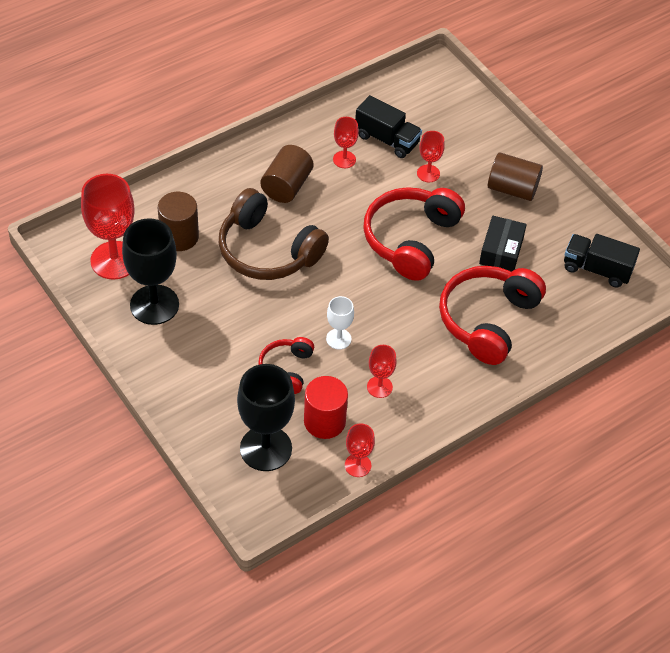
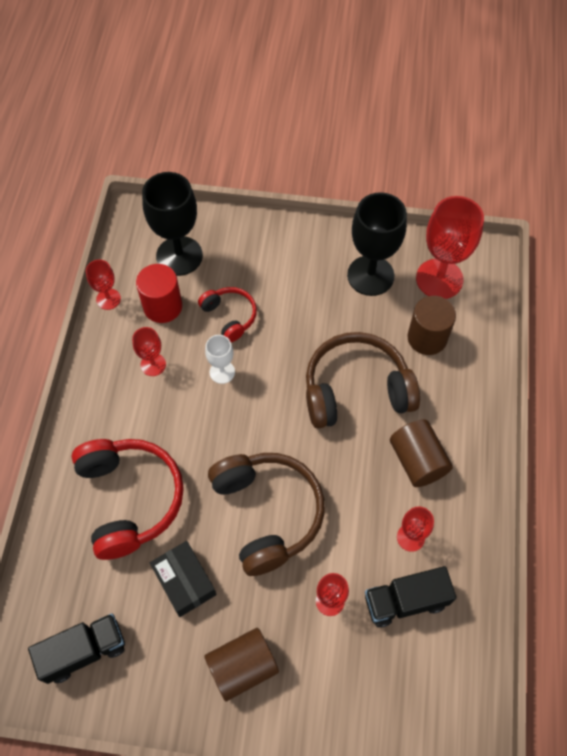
camera: 135 degrees right, 10 degrees up
red headphones [363,187,465,281] -> brown headphones [208,453,325,576]

